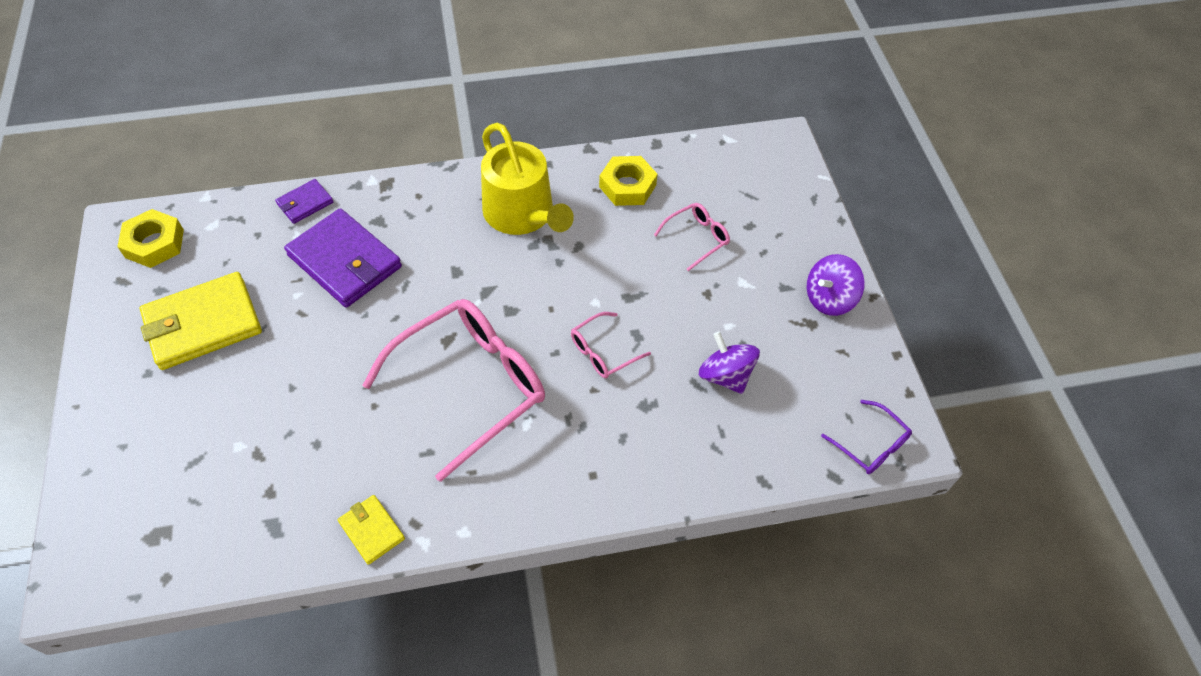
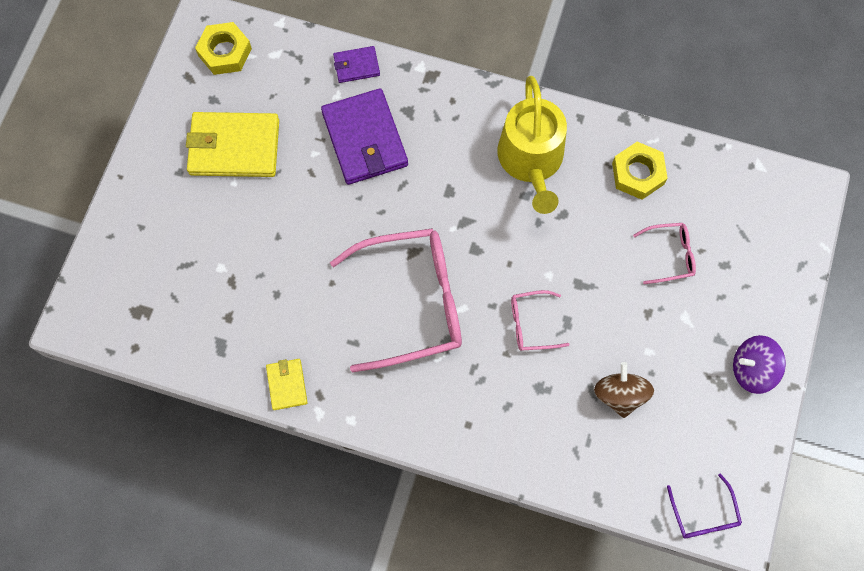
camera: 30 degrees right, 15 degrees up
purple spinning top [699,331,760,394] -> brown spinning top [594,362,654,418]

